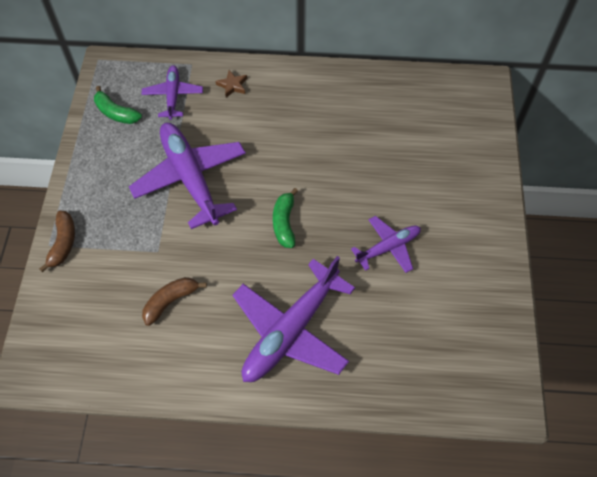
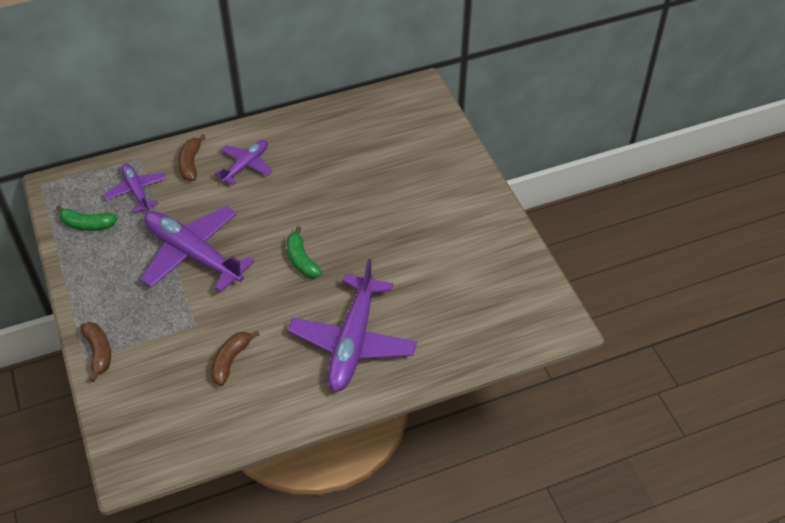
camera: 25 degrees left, 10 degrees down
brown star [216,70,247,98] -> brown banana [178,135,206,181]
purple plane [351,216,421,273] -> purple plane moved to [215,140,273,185]

